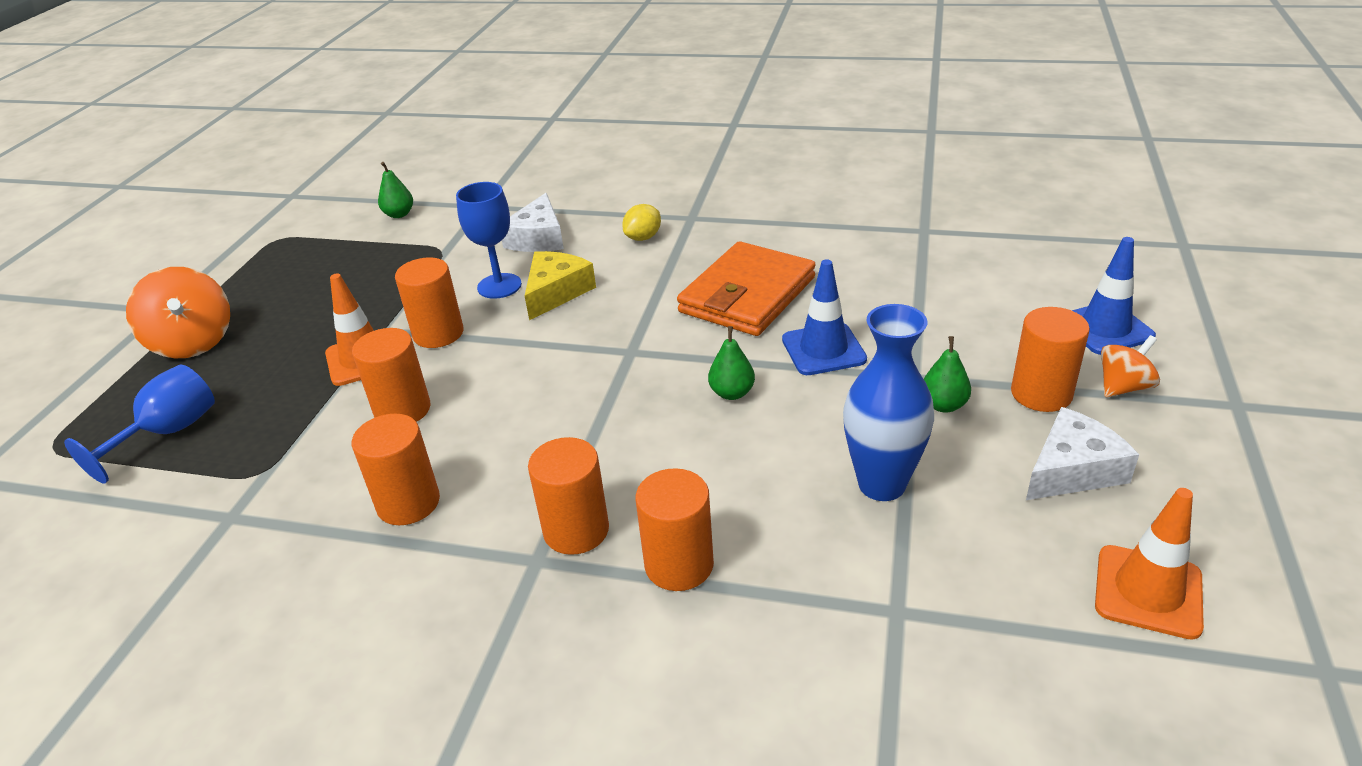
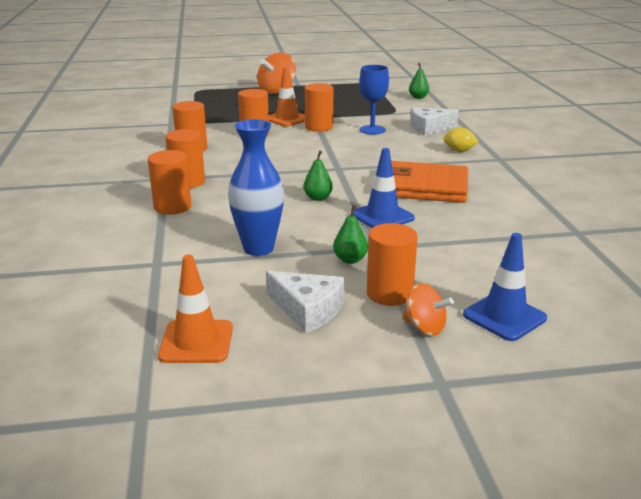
camera: 65 degrees right, 10 degrees down
blue goblet [64,364,215,483] -> none
yellow cheese [525,251,596,320] -> none

